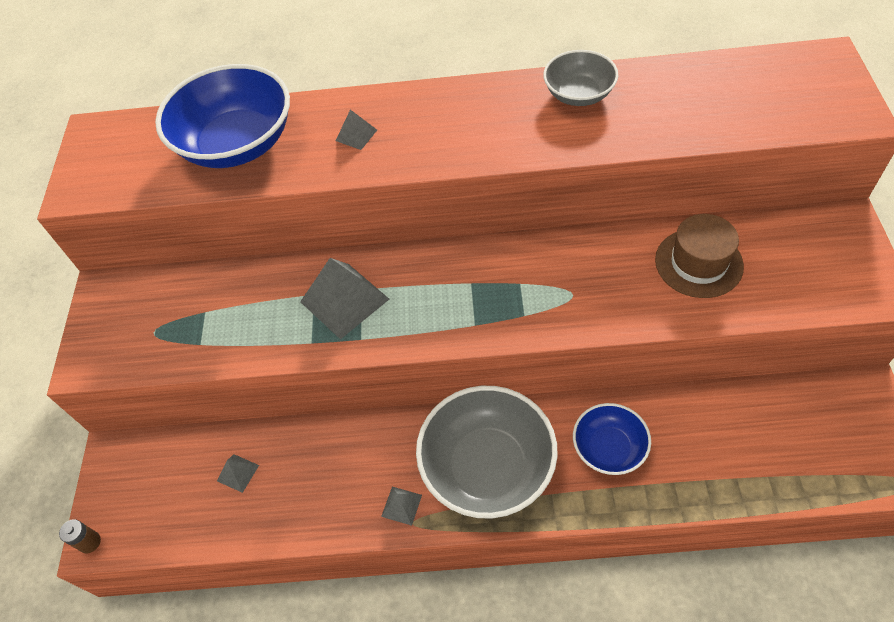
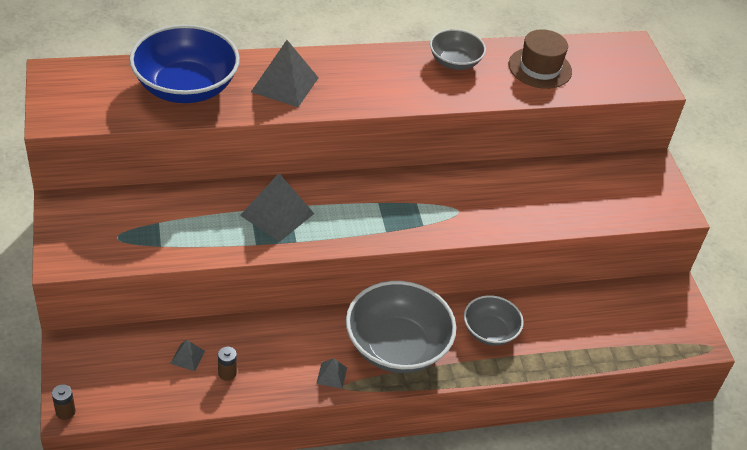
camera: 20 degrees left, 10 degrees down
grey pyramid [336,110,377,150] -> grey pyramid [251,40,318,107], size x2.07
blue bowl [573,403,651,475] -> grey bowl [464,295,524,346]
brown hat [655,214,744,298] -> brown hat moved to [509,29,572,89]
none -> brown battery [218,346,237,381]

